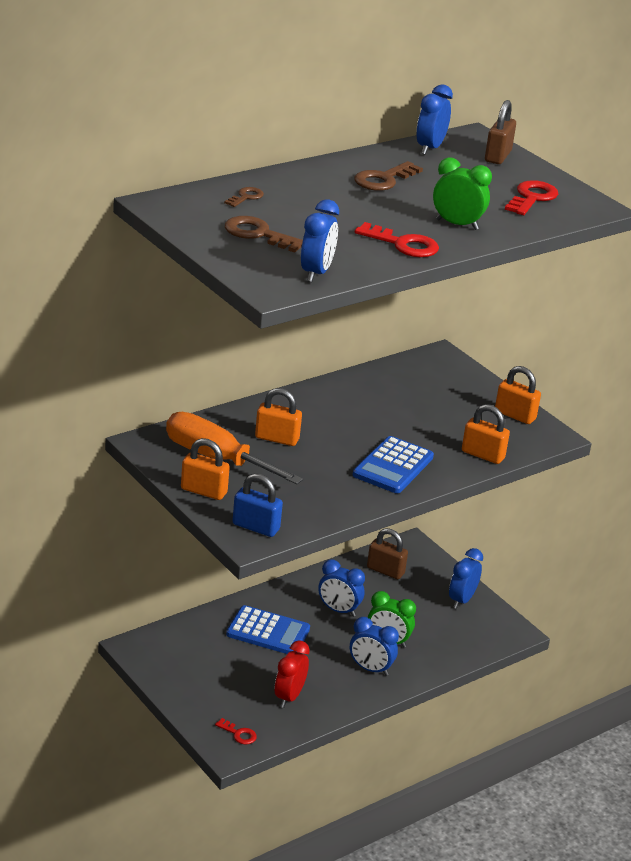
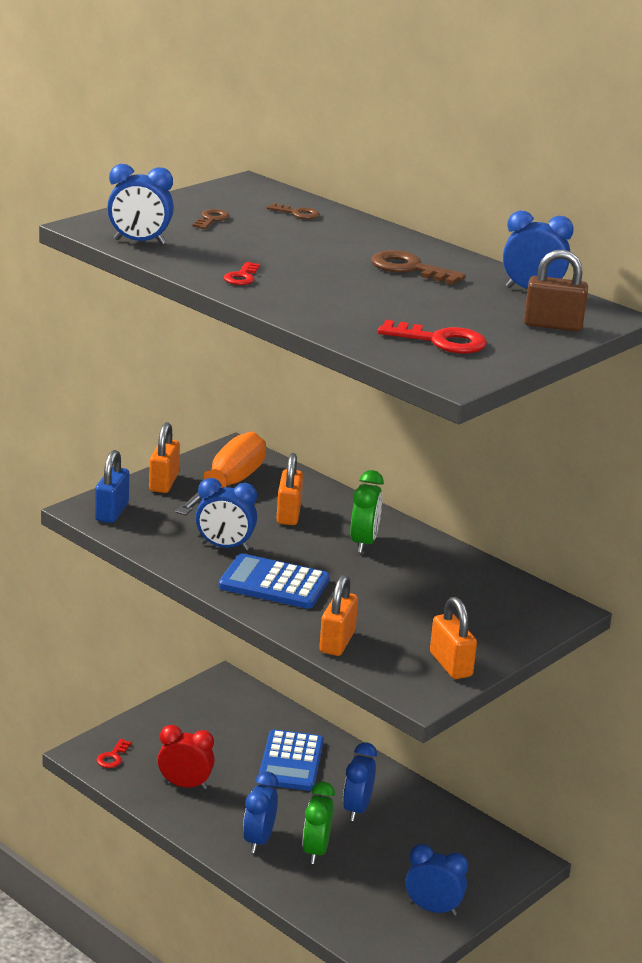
camera: 80 degrees right, 5 degrees down
brown key [225,216,303,252] -> brown key [193,209,229,229], size x0.59
red key [355,222,439,257] -> red key [224,262,260,285], size x0.59
brown padlock [367,528,408,579] -> none
green clock [433,157,492,230] -> green clock moved to [350,470,384,553]
orange padlock [495,366,541,424] -> orange padlock turned 45 degrees counterclockwise [430,597,477,679]
none -> blue clock [195,478,257,551]

